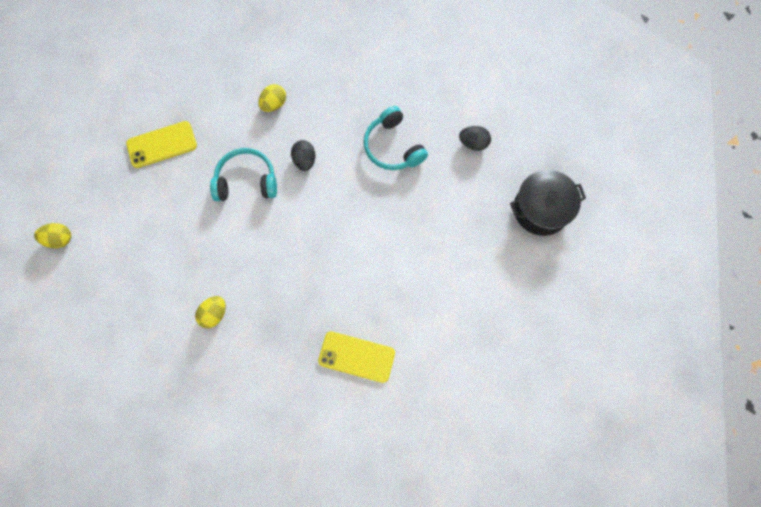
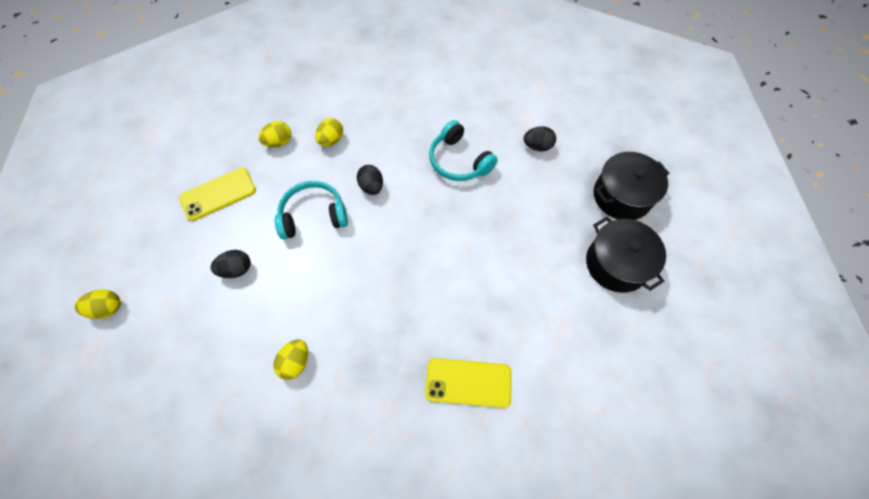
camera: 10 degrees left, 10 degrees down
none -> black egg [210,250,251,278]
none -> yellow egg [258,121,291,147]
none -> black pot [586,217,666,293]

